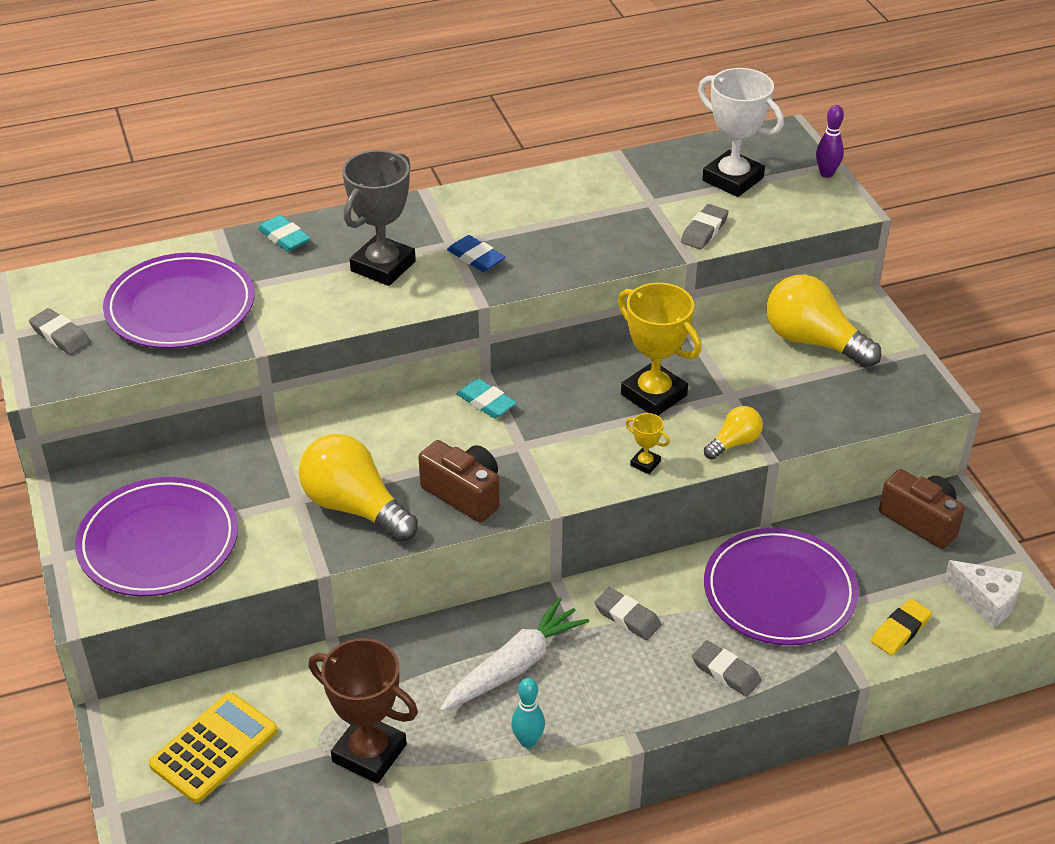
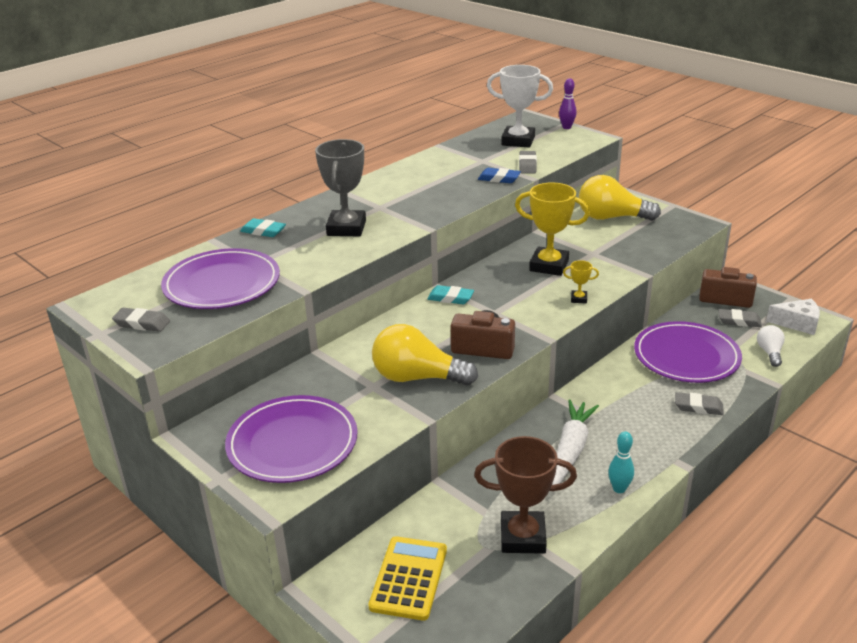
camera: 25 degrees left, 10 degrees down
blue eraser [447,235,505,272] -> blue eraser moved to [478,168,521,183]
grey eraser [595,587,661,640] -> grey eraser moved to [718,309,762,327]
yellow light bulb [704,406,763,460] -> none
yellow eraser [871,599,932,655] -> white light bulb [757,325,785,367]

